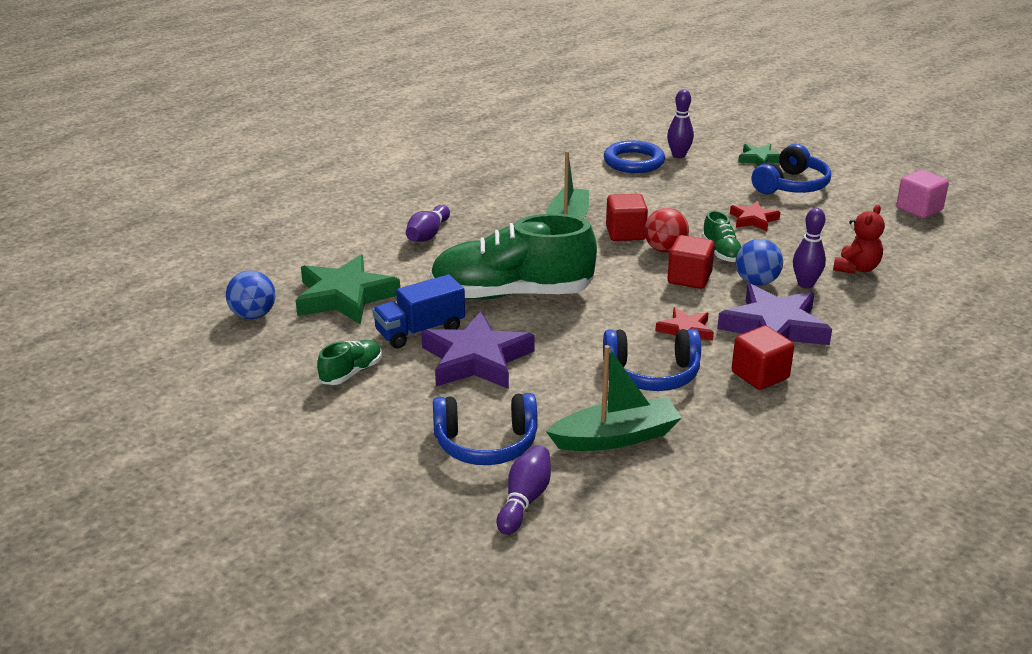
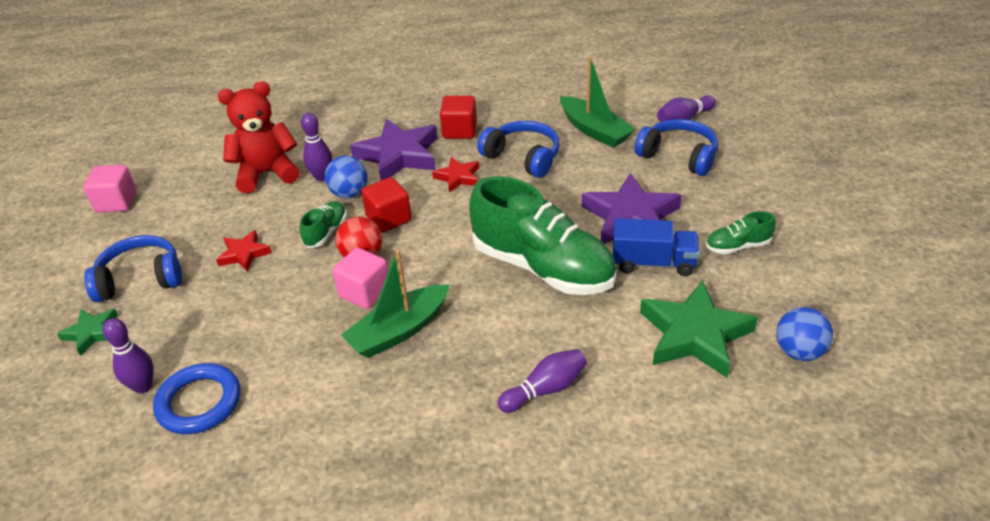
camera: 140 degrees left, 10 degrees up
green boat [546,345,682,451] -> green boat turned 150 degrees counterclockwise [560,57,635,148]
red cube [606,194,648,241] -> pink cube [332,248,388,309]
red teddy bear [833,205,885,274] -> red teddy bear [218,81,300,193], size x1.59

